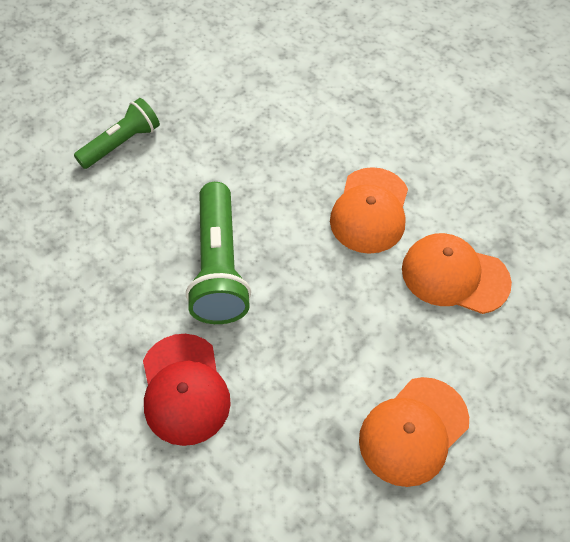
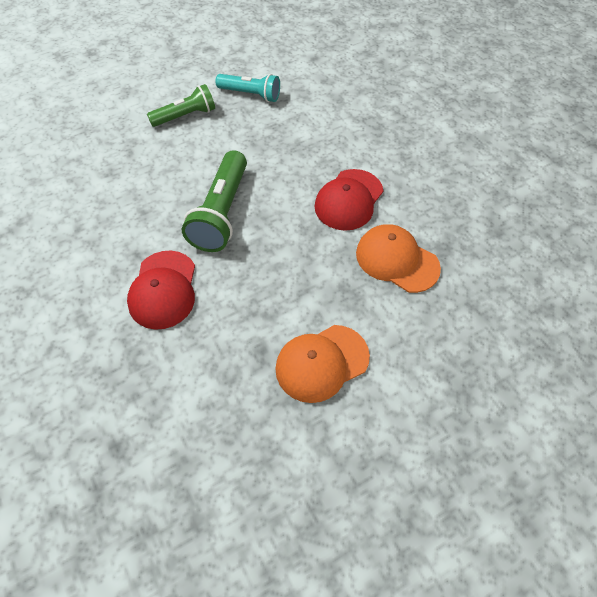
camera: 15 degrees right, 0 degrees up
orange cap [330,167,408,254] -> red cap [314,169,383,231]
none -> turquoise flashlight [216,74,280,102]

